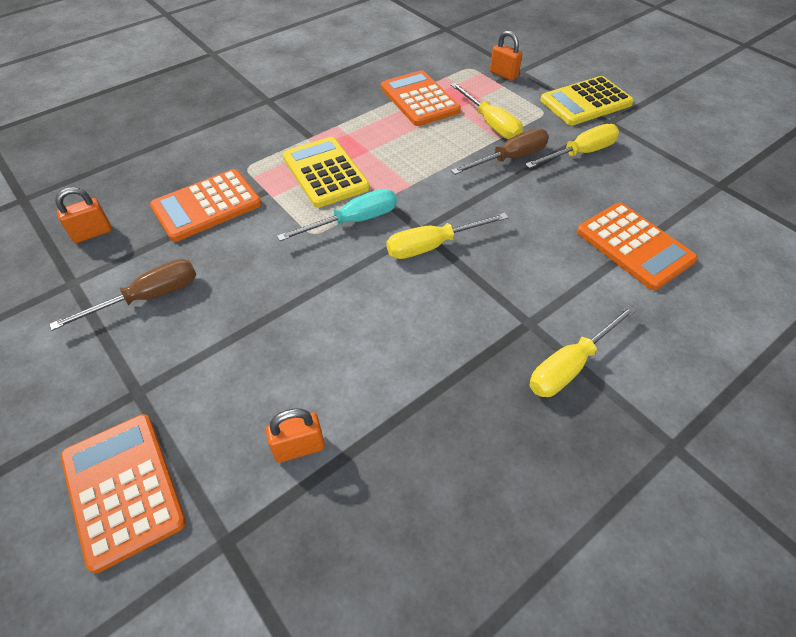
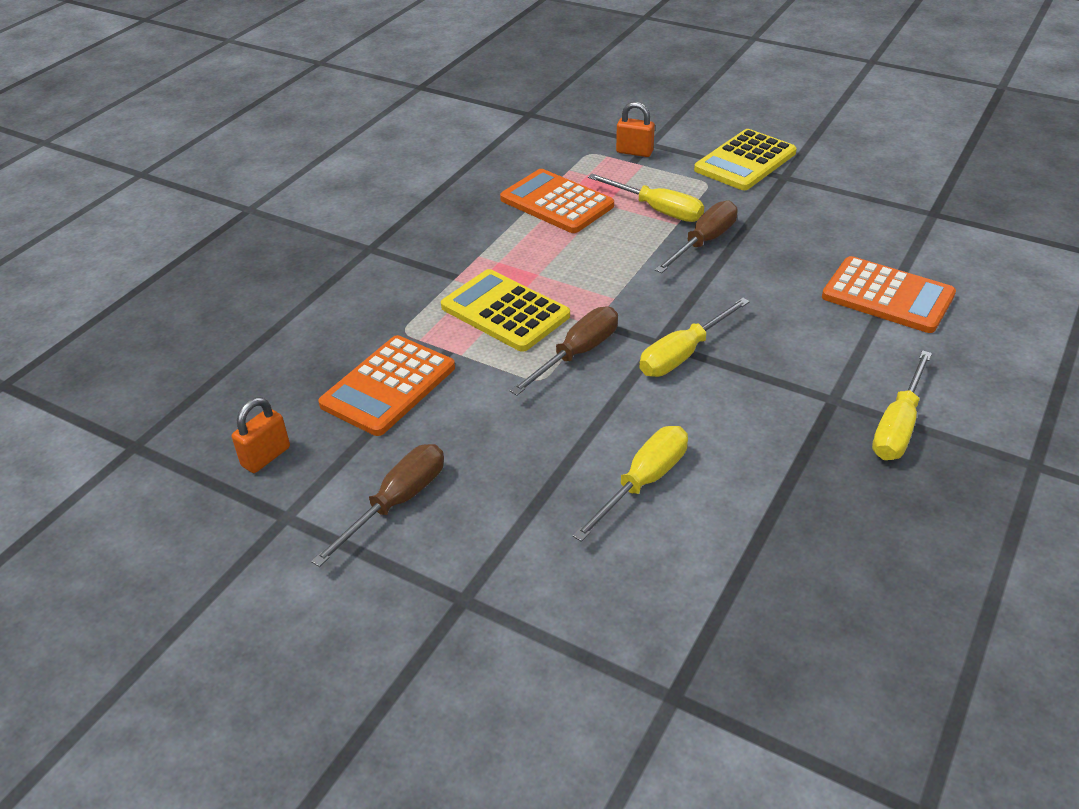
camera: 20 degrees left, 10 degrees down
orange calculator [61,414,186,573] -> none
orange padlock [266,408,325,463] -> none
turquoise screwdriver [277,189,397,241] -> brown screwdriver [510,306,618,395]
yellow screwdriver [525,124,619,168] -> yellow screwdriver moved to [573,426,688,542]

